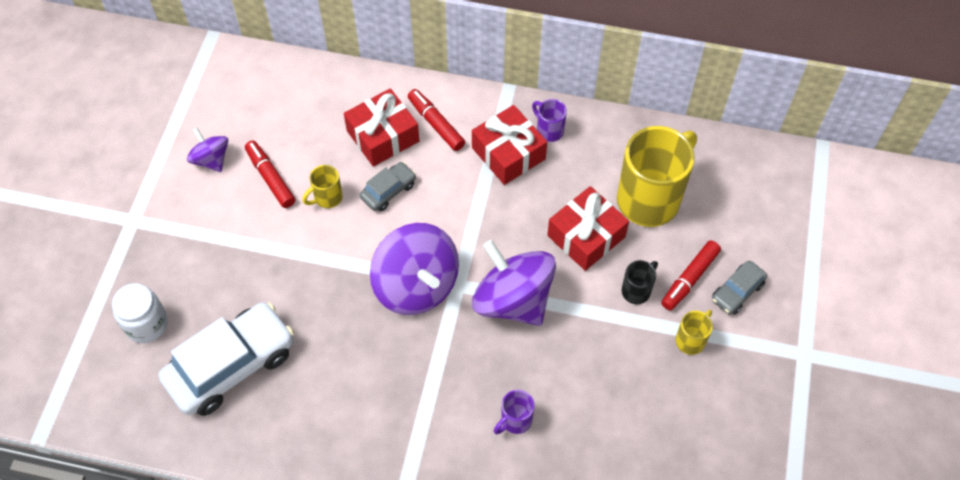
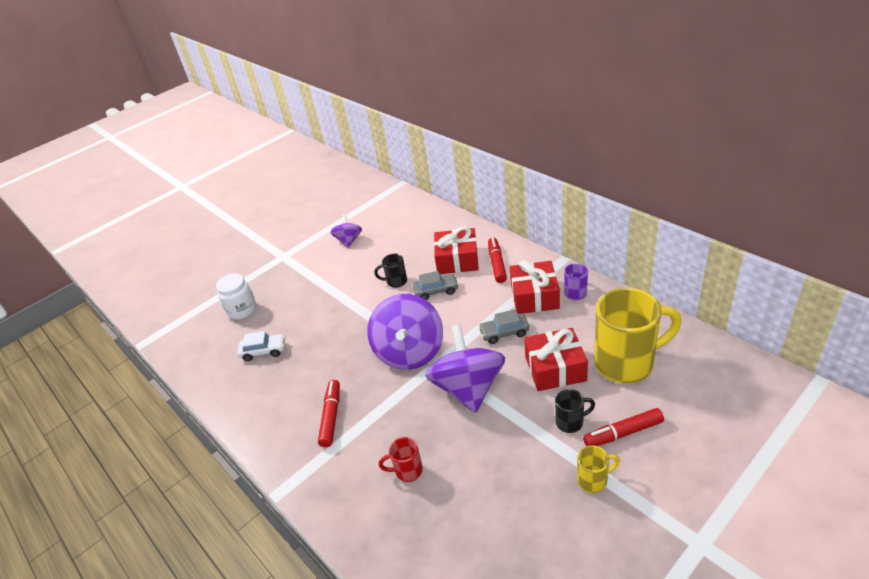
camera: 40 degrees right, 20 degrees down
white car [159,302,294,416] -> white car [238,331,285,361], size x0.49
red marker [245,141,295,208] -> red marker moved to [318,380,340,447]
yellow mug [302,165,343,208] -> black mug [374,254,407,288]
purple mug [494,390,534,434] -> red mug [379,437,423,482]
grey car [712,261,767,314] -> grey car moved to [478,309,529,344]

